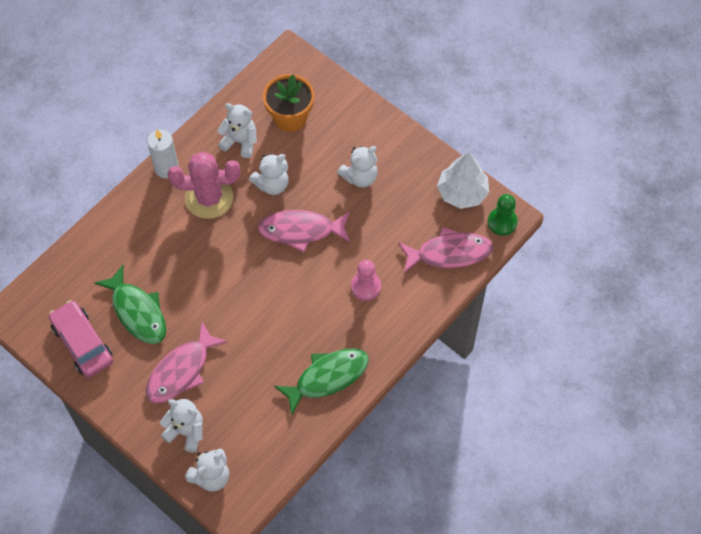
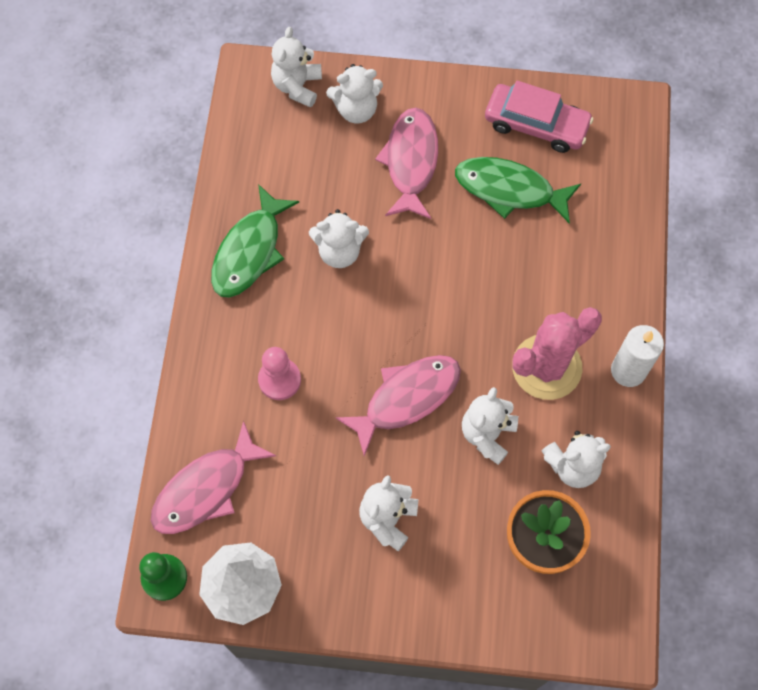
camera: 145 degrees right, 5 degrees up
none -> white teddy bear [309,209,369,268]

